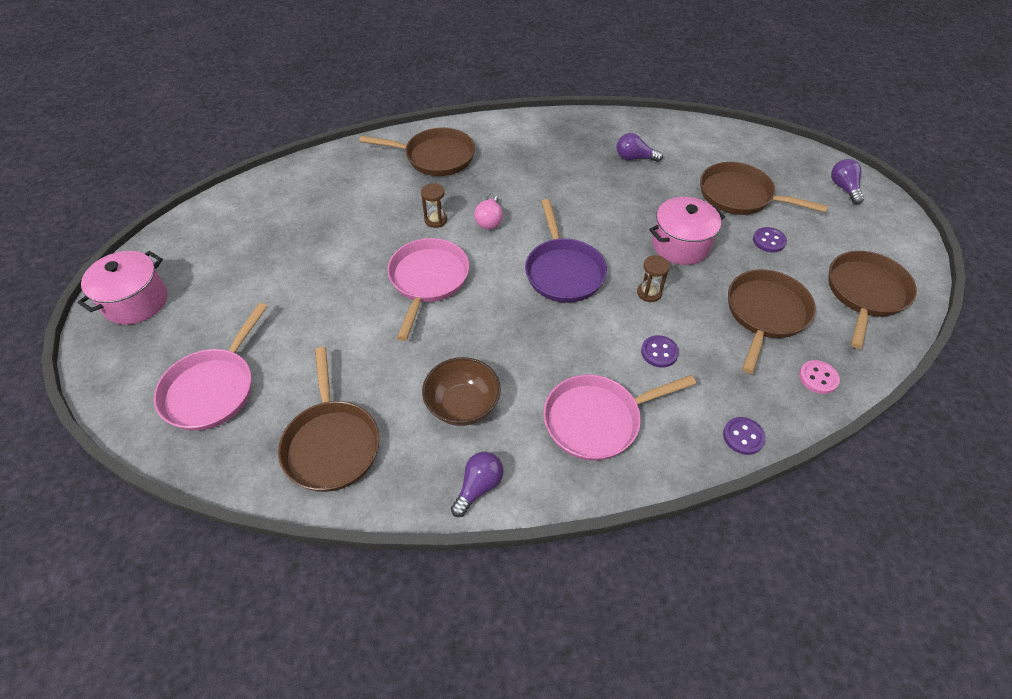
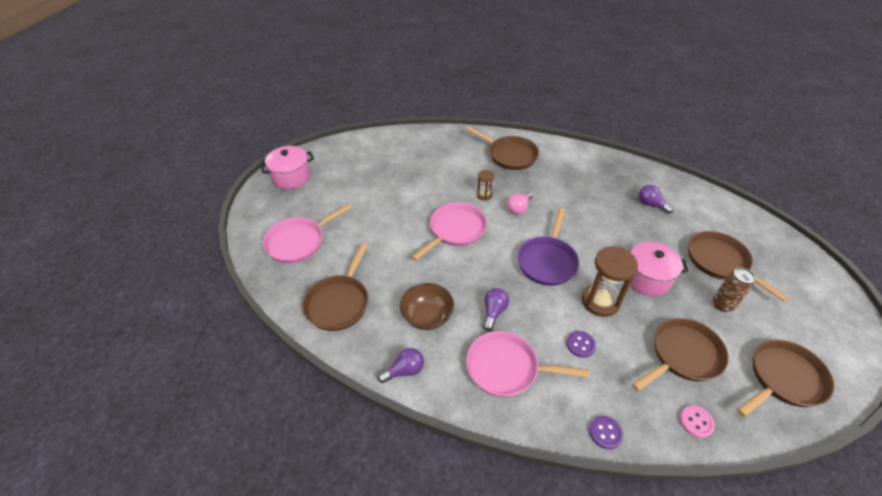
camera: 30 degrees right, 5 degrees down
brown hourglass [637,255,670,302] -> brown hourglass [582,246,638,317], size x1.96
purple button [753,227,787,253] -> brown can [713,267,755,312]
purple light bulb [831,159,864,204] -> purple light bulb moved to [483,288,509,331]

